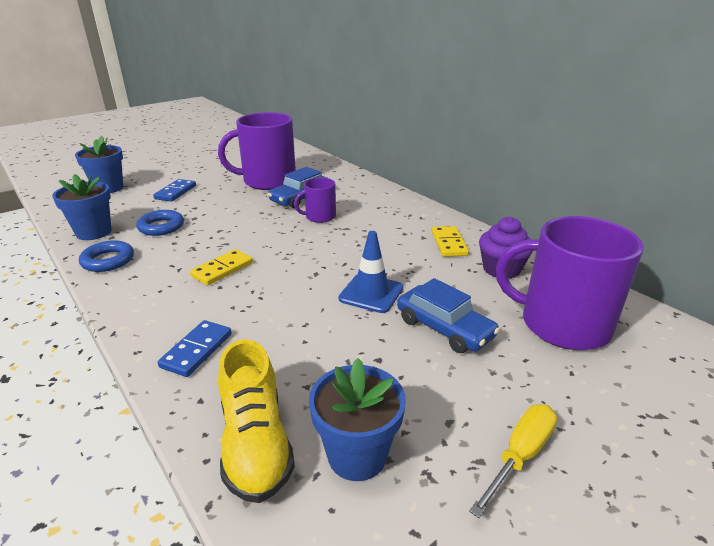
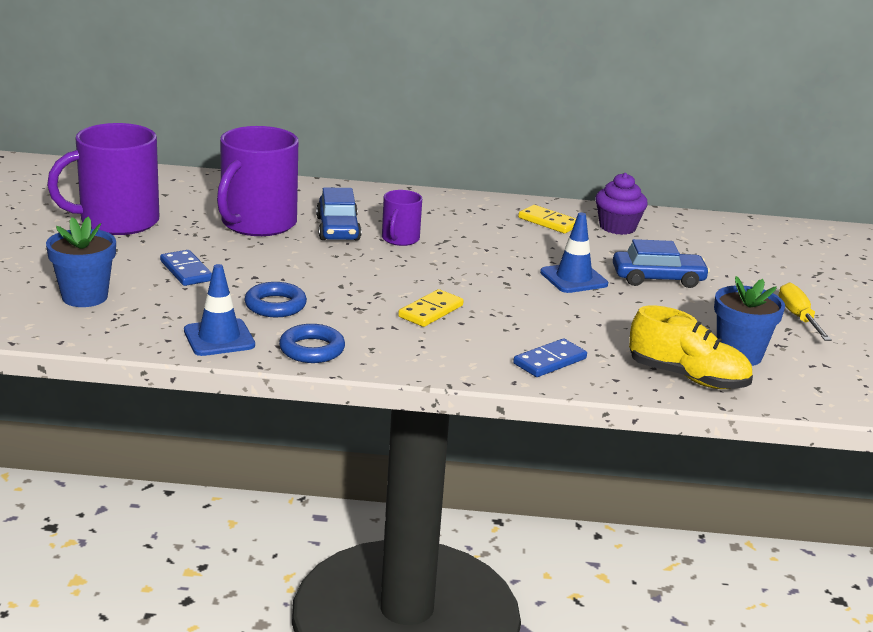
camera: 50 degrees left, 5 degrees down
blue flower pot [52,174,112,240] -> blue traffic cone [184,264,255,356]
blue domino [158,320,232,377] -> blue domino turned 75 degrees clockwise [513,338,587,377]
yellow domino [190,249,253,286] -> yellow domino turned 45 degrees clockwise [398,289,464,327]
purple mug [496,216,644,350] -> purple mug moved to [47,123,159,235]

